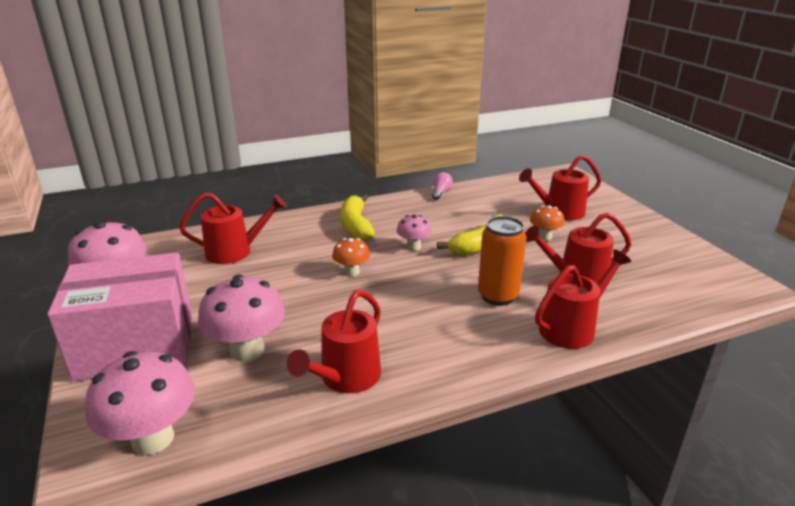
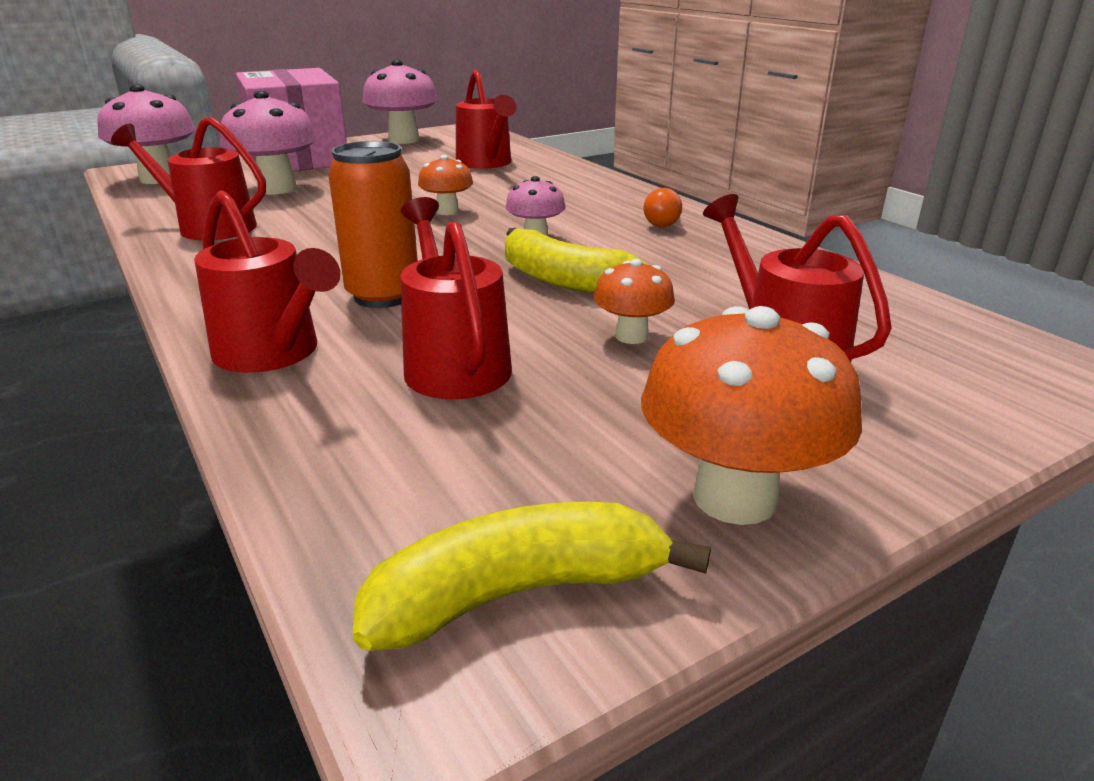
camera: 80 degrees right, 0 degrees up
yellow banana [340,194,375,240] -> yellow banana moved to [353,502,711,651]
pink light bulb [432,172,453,200] -> none
none -> orange mushroom [641,306,862,525]
none -> orange light bulb [644,188,682,227]

